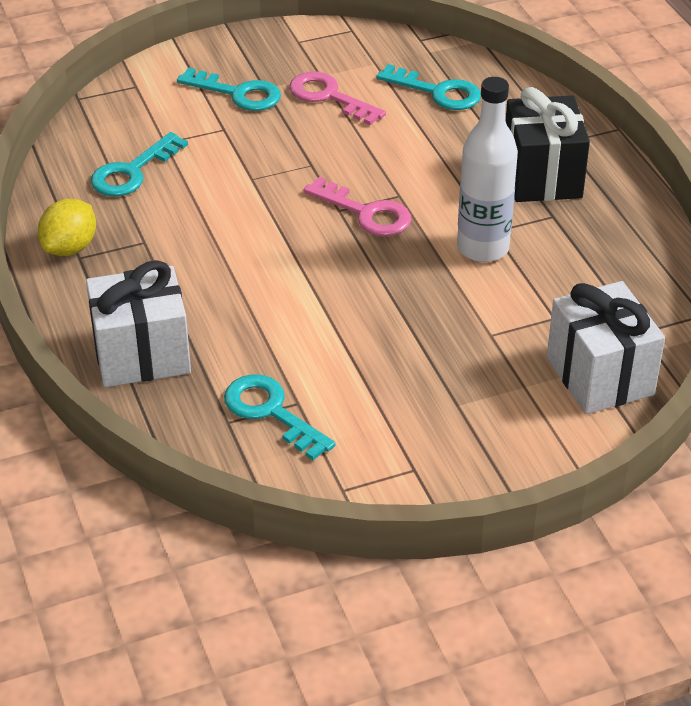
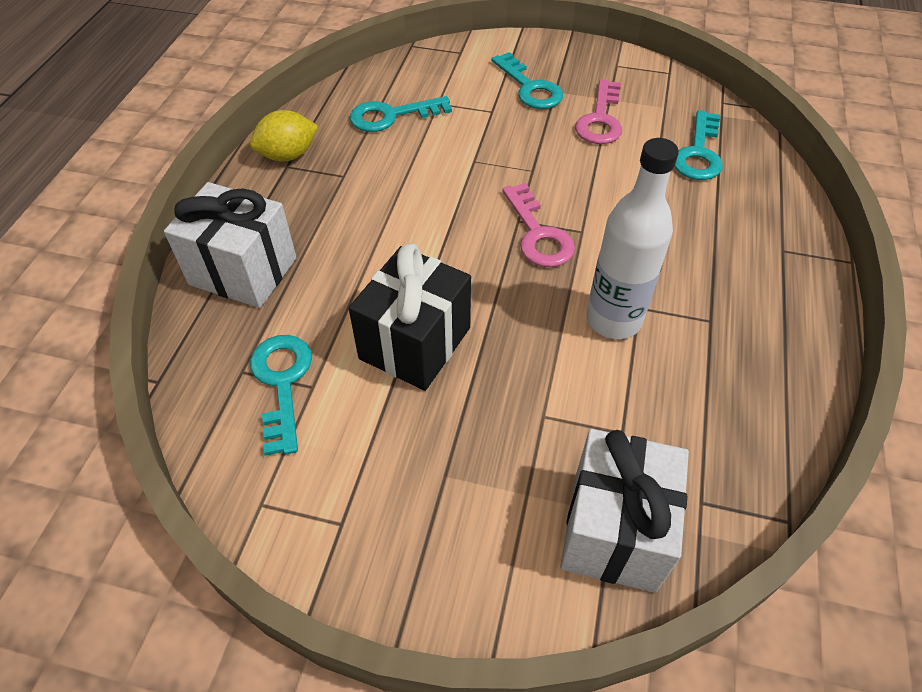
camera: 35 degrees right, 10 degrees up
pink key [289,72,386,125] -> pink key turned 150 degrees counterclockwise [575,79,622,144]
turquoise key [376,64,481,110] -> turquoise key turned 45 degrees clockwise [675,110,723,180]
black gift [506,87,590,202] -> black gift moved to [349,243,471,391]

